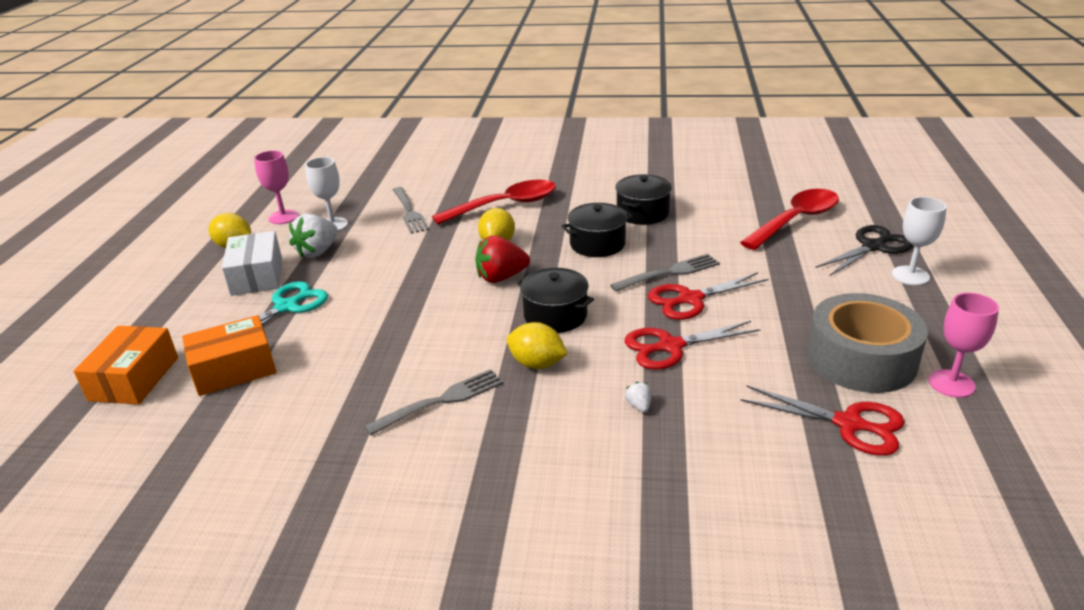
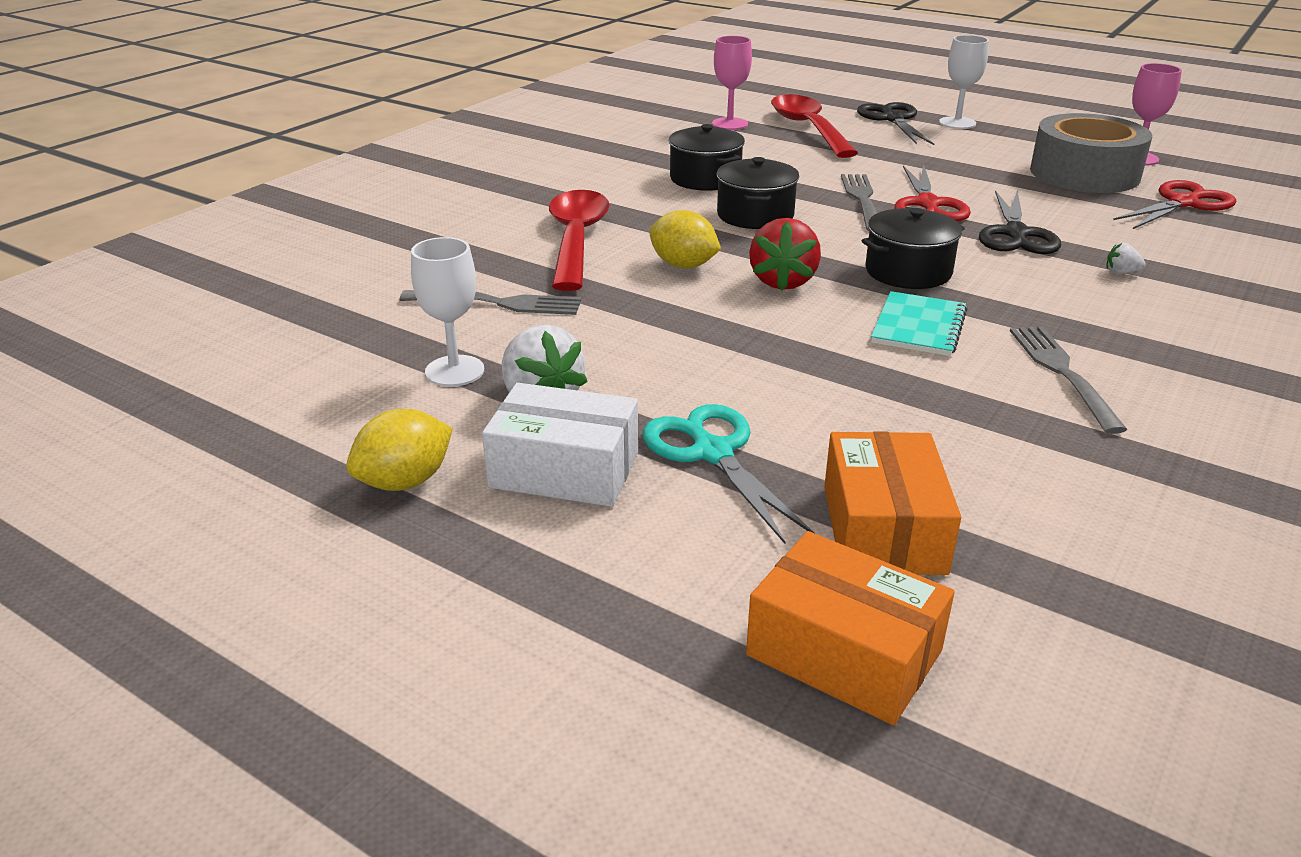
camera: 65 degrees left, 0 degrees up
pink goblet [254,150,299,224] -> pink goblet moved to [712,36,752,130]
yellow lemon [507,322,568,369] -> none
red scissors [625,321,761,370] -> black scissors [979,190,1061,254]
none -> turquoise notebook [871,291,968,356]

